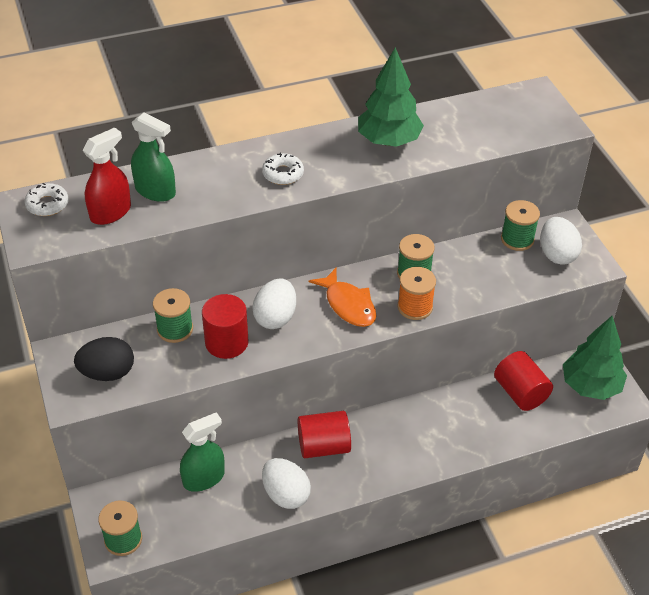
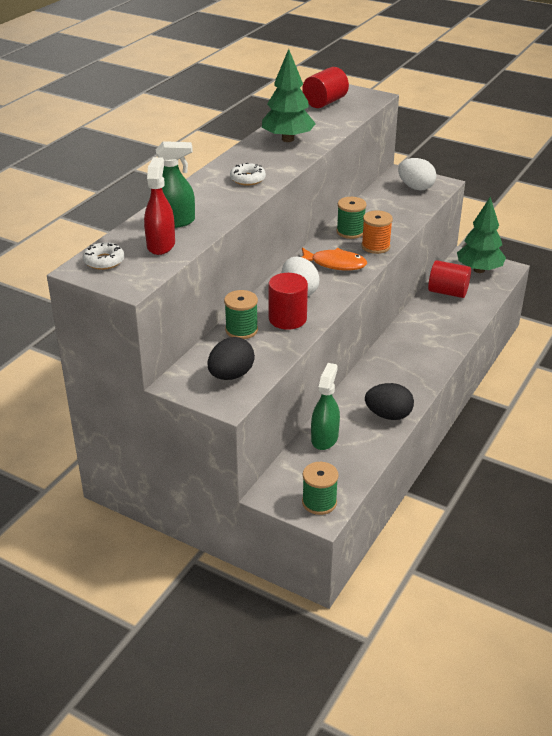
camera: 40 degrees left, 10 degrees down
white egg [262,458,311,509] -> black egg [365,383,414,420]
red cylinder [298,411,351,458] -> red cylinder moved to [302,67,349,108]
green spool [501,200,540,251] -> none

